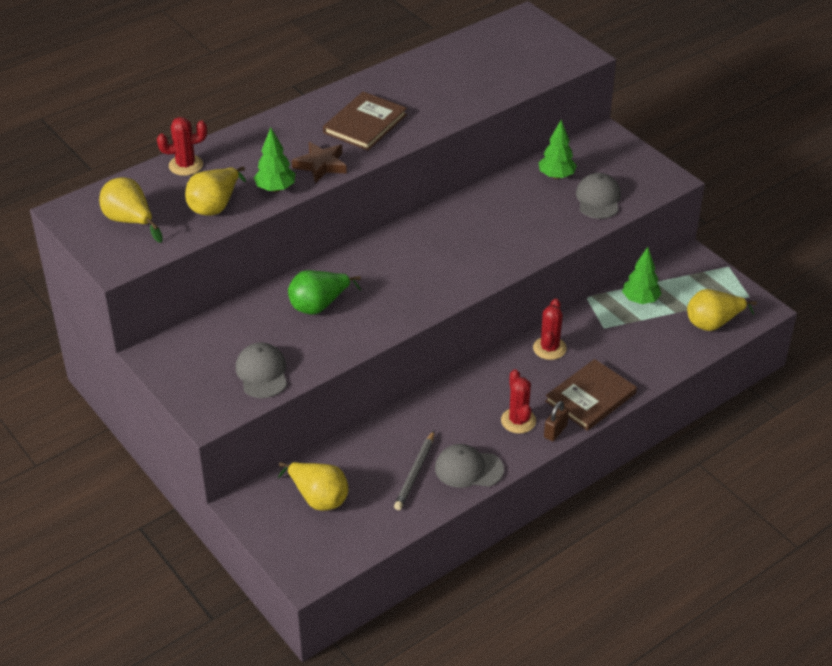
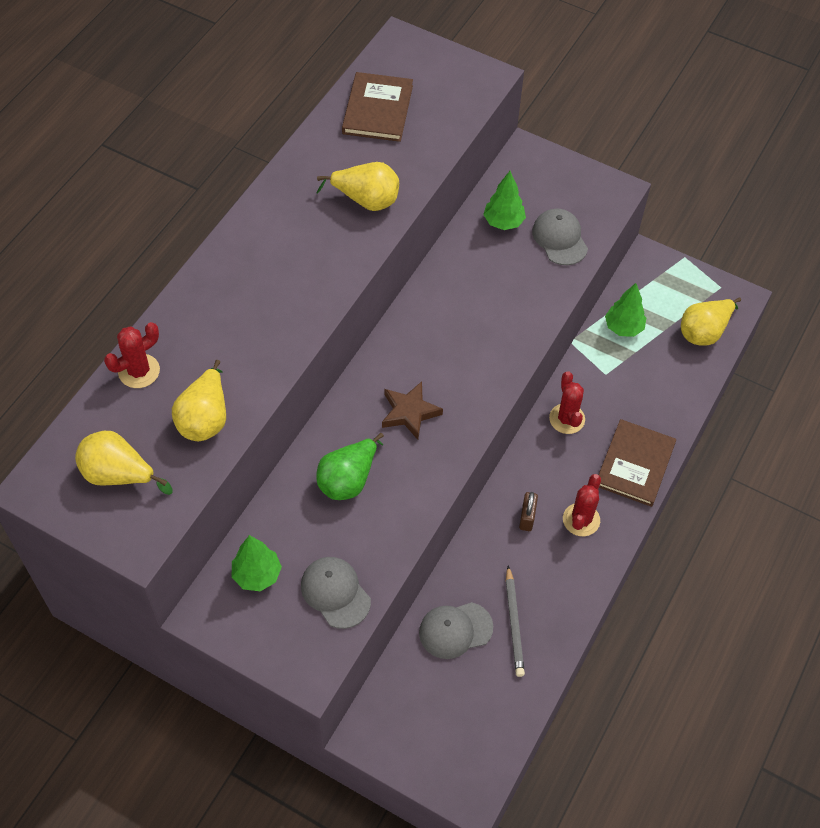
camera: 25 degrees left, 15 degrees up
green tree [254,127,295,192] -> green tree moved to [232,535,282,591]
yellow pear [278,462,349,511] -> yellow pear moved to [317,162,399,211]
brown star [292,142,347,183] -> brown star moved to [382,381,443,440]
brown book [323,92,407,150] -> brown book moved to [342,72,413,142]
grey cap [435,444,504,488] -> grey cap moved to [419,602,493,659]
red cactus [501,369,536,434] -> red cactus turned 60 degrees clockwise [563,474,601,536]
brown padlock [544,401,569,441] -> brown padlock moved to [519,492,538,531]

